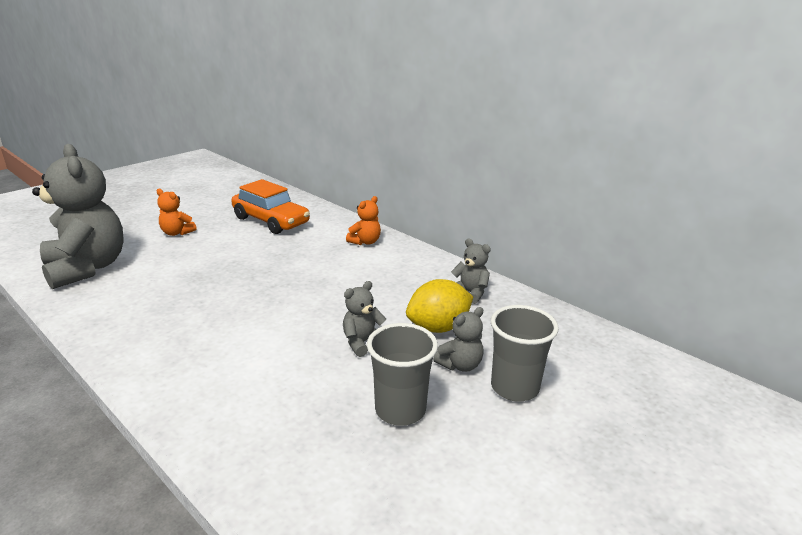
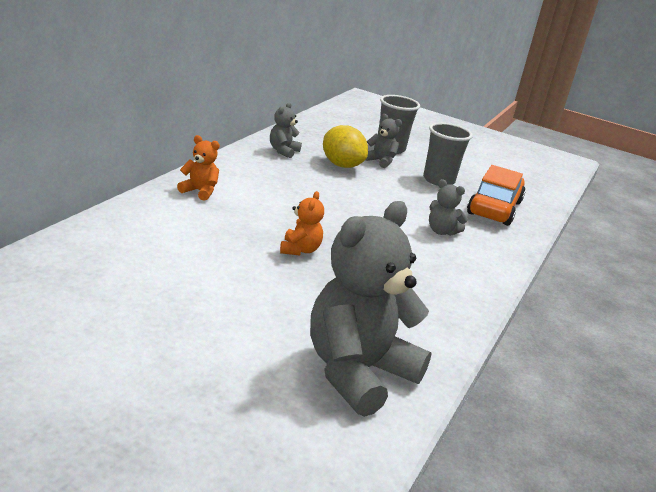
camera: 110 degrees left, 0 degrees up
orange teddy bear [157,189,197,236] -> orange teddy bear moved to [280,191,324,255]
orange car [231,179,310,234] -> orange car moved to [467,165,525,226]
grey teddy bear [343,281,386,357] -> grey teddy bear moved to [429,179,468,236]

